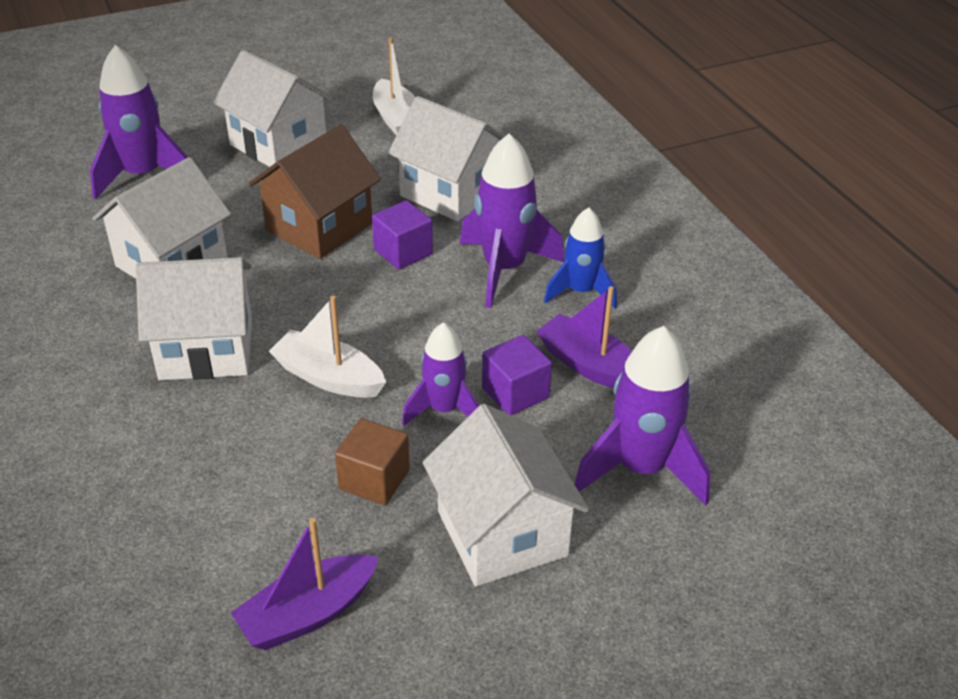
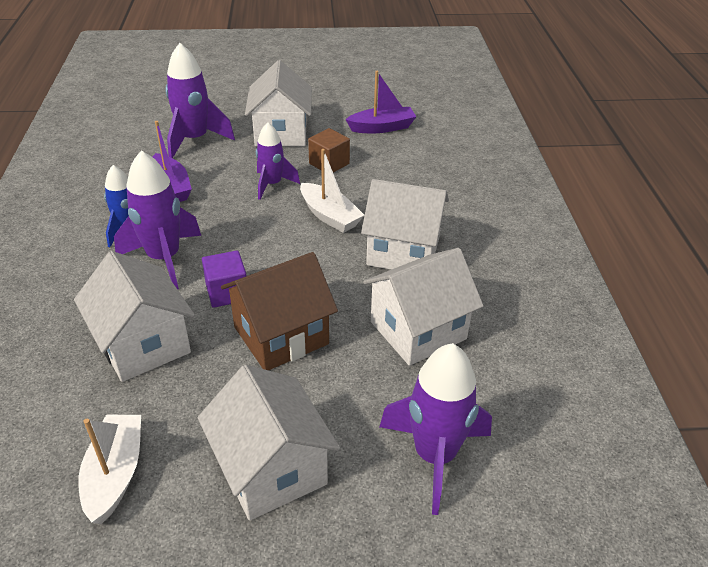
camera: 160 degrees left, 0 degrees up
purple cube [482,335,552,415] -> none

